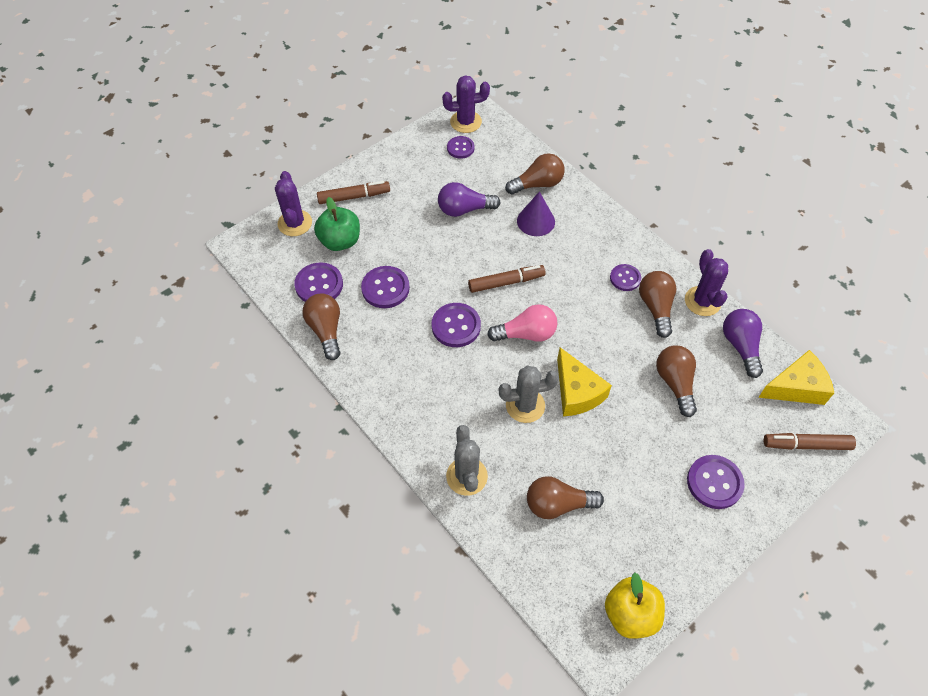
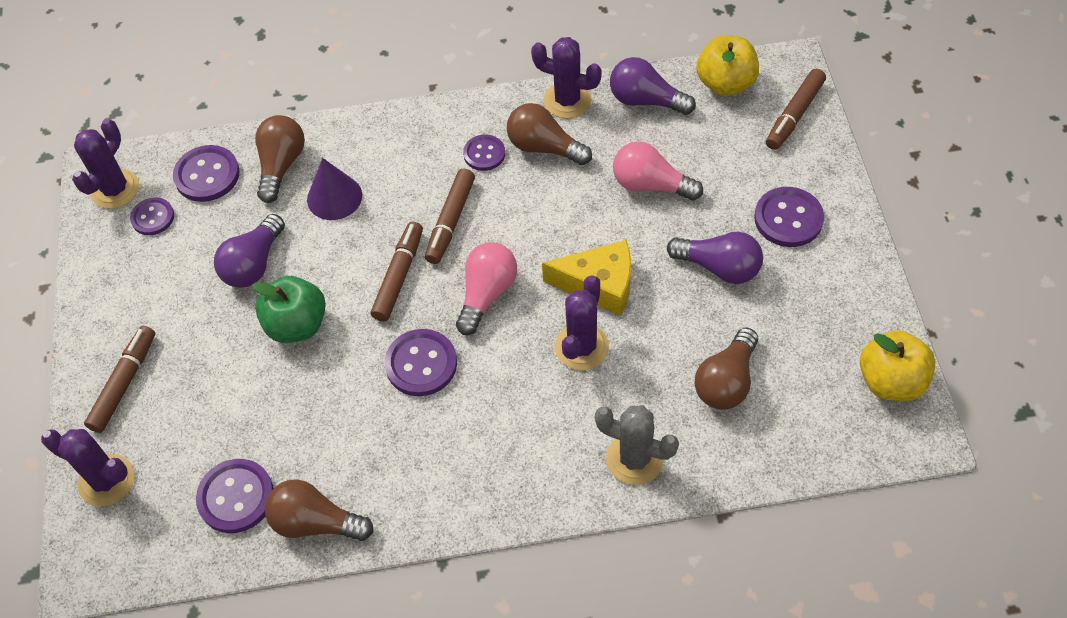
camera: 55 degrees left, 0 degrees up
green apple [314,197,360,251] -> green apple moved to [252,276,326,343]
purple button [361,266,410,308] -> purple button moved to [173,145,240,202]
grey cactus [498,365,559,423] -> purple cactus [555,275,609,370]
brown light bulb [656,345,697,417] -> pink light bulb [613,141,703,200]
yellow cheese [758,350,834,405] -> yellow apple [696,35,759,96]
none -> brown marker [425,169,475,264]
none -> purple light bulb [667,232,763,284]

